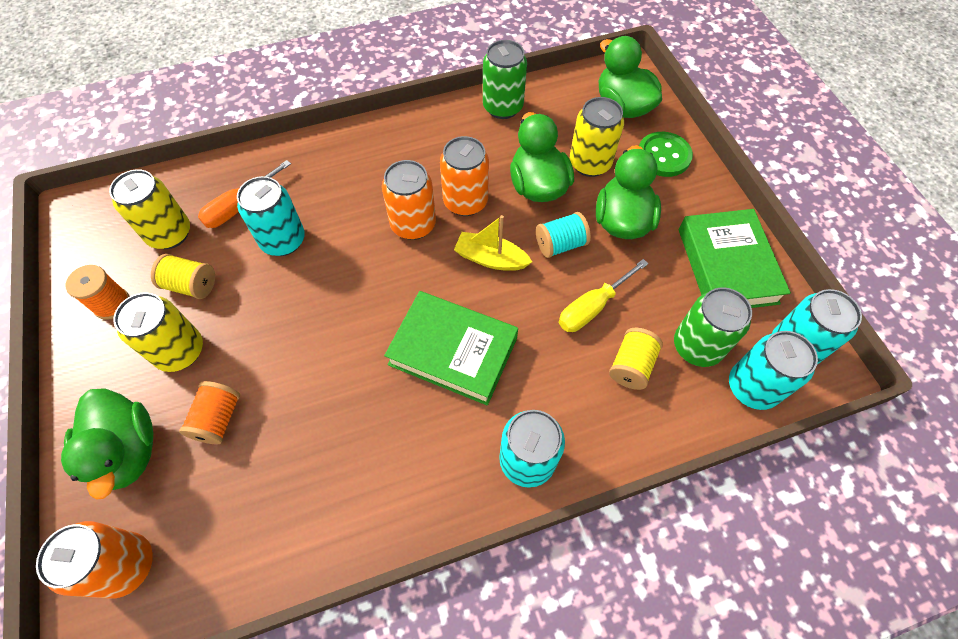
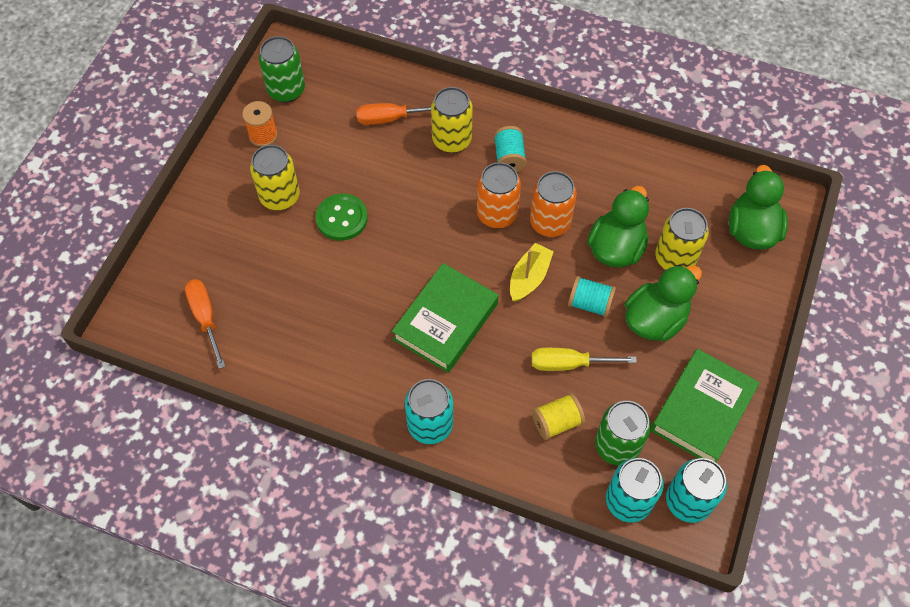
camera: 40 degrees right, 0 degrees up
orange can [36,521,153,599] -> none
green duck [61,388,153,500] -> none
yellow can [109,169,190,249] -> yellow can moved to [431,87,473,153]
yellow spool [151,254,215,299] -> none
orange spool [179,381,240,444] -> none
turquoise can [237,176,305,256] -> none
green book [384,291,518,405] -> green book turned 60 degrees clockwise [392,263,498,373]
yellow boat [454,215,532,271] -> yellow boat turned 60 degrees clockwise [510,243,554,302]
green can [483,40,527,119] -> green can moved to [259,36,305,103]
green button [639,132,693,177] -> green button moved to [316,194,368,241]
none -> orange screwdriver [185,279,225,369]
none -> turquoise spool [494,126,527,172]

